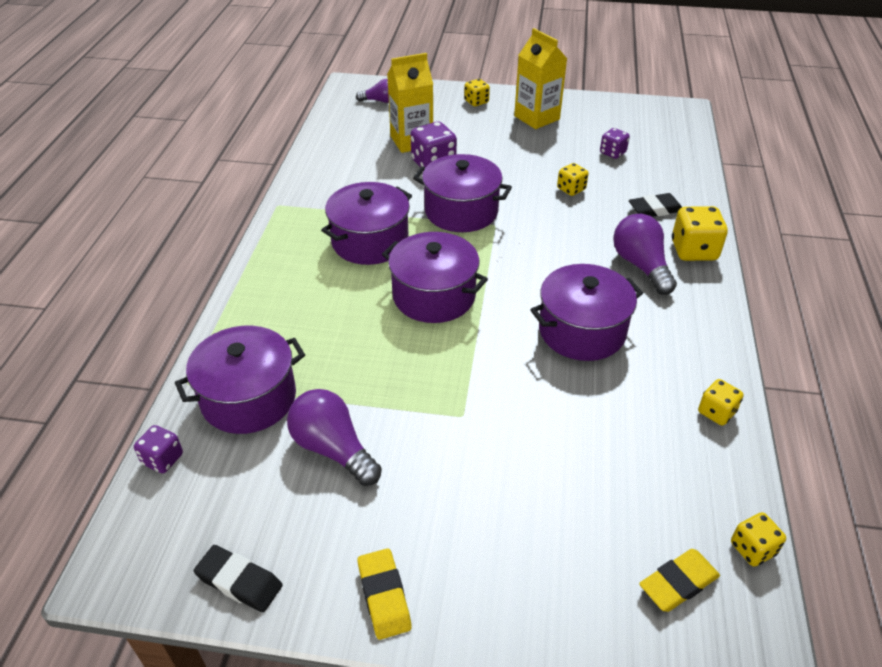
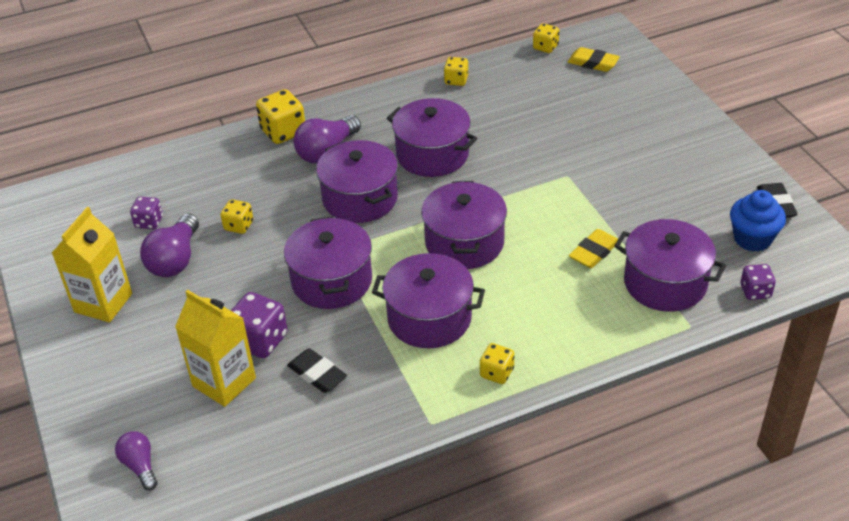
camera: 120 degrees left, 0 degrees up
purple light bulb [287,389,382,486] -> purple light bulb moved to [140,213,199,277]
yellow eraser [358,549,412,640] -> yellow eraser moved to [569,229,618,268]
yellow dice [464,79,490,106] -> yellow dice moved to [480,343,515,384]
black eraser [629,193,682,217] -> black eraser moved to [287,348,347,393]
none -> purple pot [316,140,398,223]
none -> blue cupcake [730,190,786,252]

